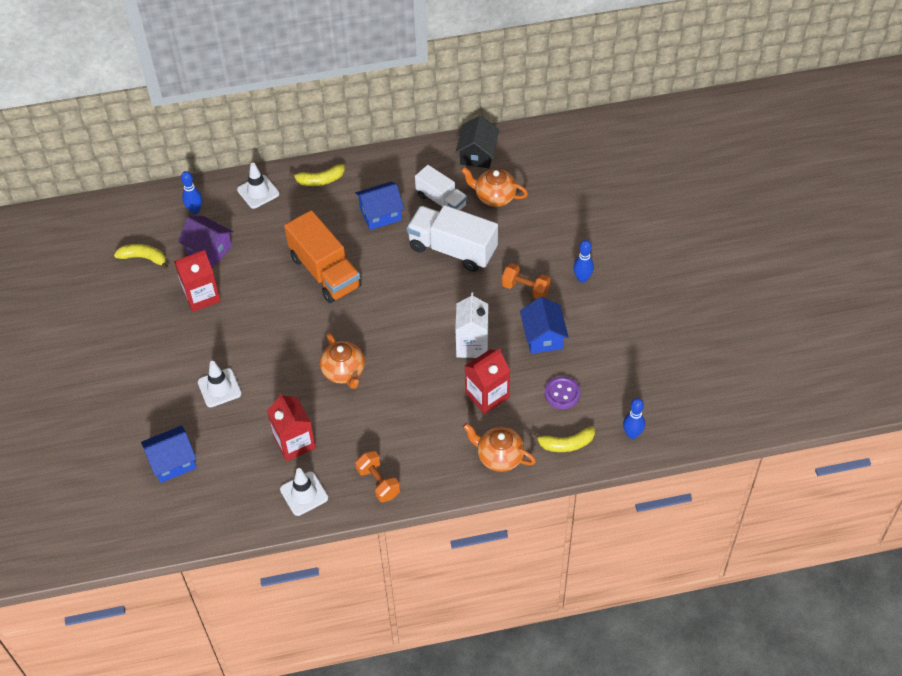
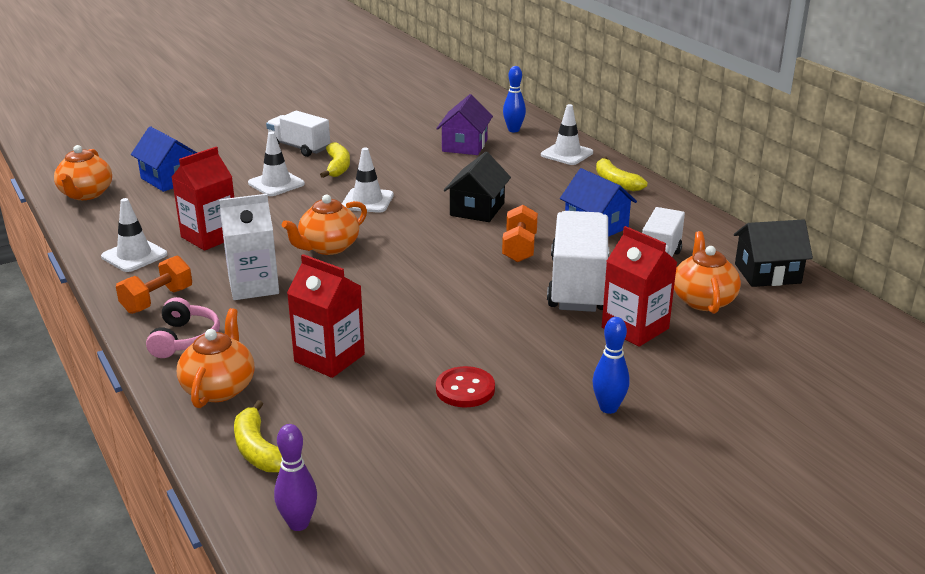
camera: 70 degrees right, 25 degrees down
yellow banana [114,244,168,270] -> yellow banana moved to [320,142,350,178]
red carton [174,250,221,312] -> red carton moved to [602,226,677,347]
orange truck [284,210,362,303] -> black house [444,152,511,222]
white carton [455,292,488,358] -> white carton moved to [219,194,279,300]
orange dumbbell [502,263,551,299] -> orange dumbbell moved to [502,205,538,262]
blue house [520,297,569,354] -> red button [436,366,495,407]
purple button [545,376,581,409] -> none
blue bowling pin [623,398,645,439] -> purple bowling pin [274,424,317,531]
none -> orange teapot [54,145,112,200]
none -> pink headphones [146,297,220,358]
none -> white truck [266,111,330,157]
none -> white traffic cone [342,148,394,213]

